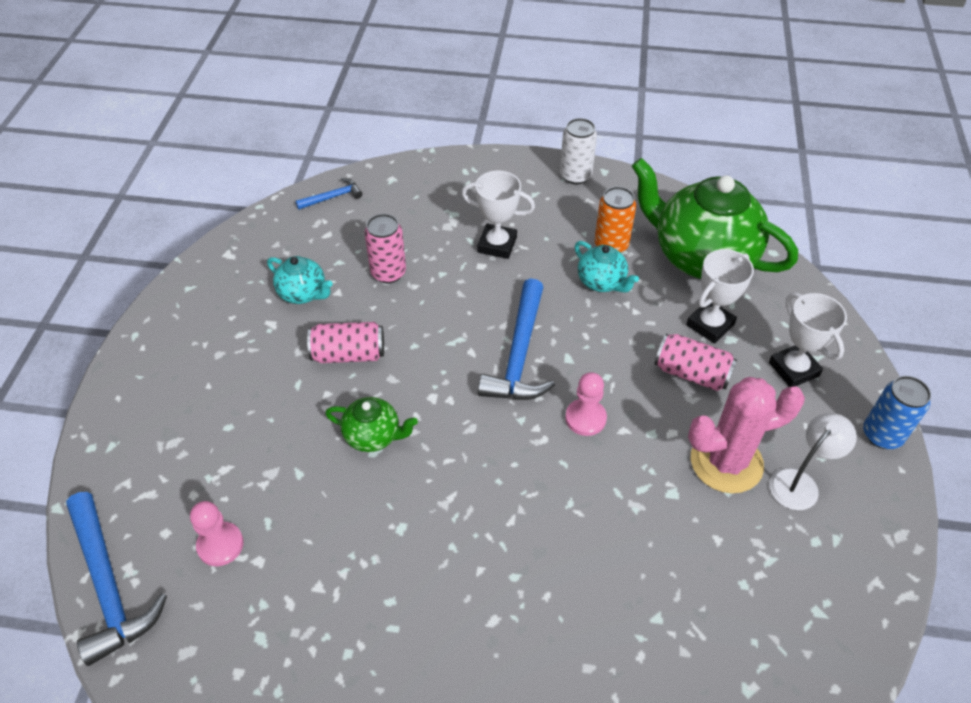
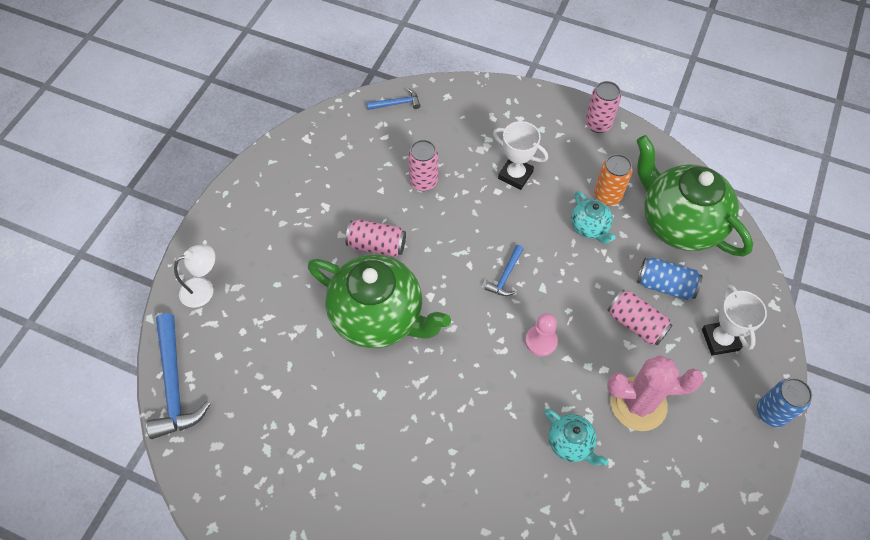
camera: 15 degrees right, 10 degrees up
pink pawn [190,501,244,566] -> none
turquoise teapot [267,256,333,304] -> turquoise teapot moved to [545,409,609,465]
green teapot [325,397,418,452] -> green teapot [308,254,451,349], size x2.17
blue hammer [478,278,555,400] -> blue hammer [485,245,523,296], size x0.50
white can [560,118,597,185] -> pink can [585,81,621,133]
white trophy [686,249,754,344] -> blue can [637,258,703,300]
white lamp [769,413,857,510] -> white lamp moved to [174,244,215,308]

